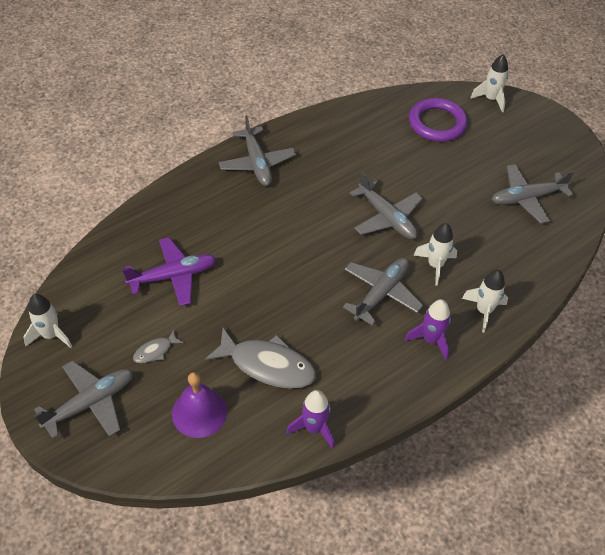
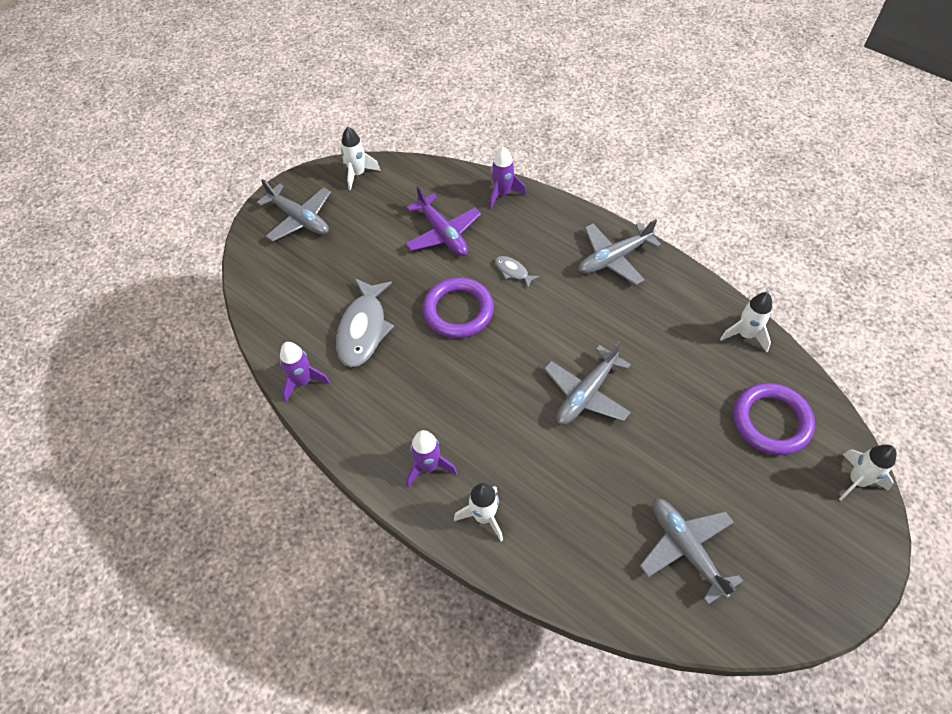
camera: 80 degrees right, 5 degrees up
grey fish [133,330,183,363] -> grey fish moved to [495,256,539,287]
purple bell [172,372,227,438] -> none
grey plane [343,258,423,326] -> none
white rocket [413,223,457,286] -> white rocket moved to [720,292,772,352]
none -> purple ring [423,277,494,338]
none -> purple rocket [489,146,526,209]

